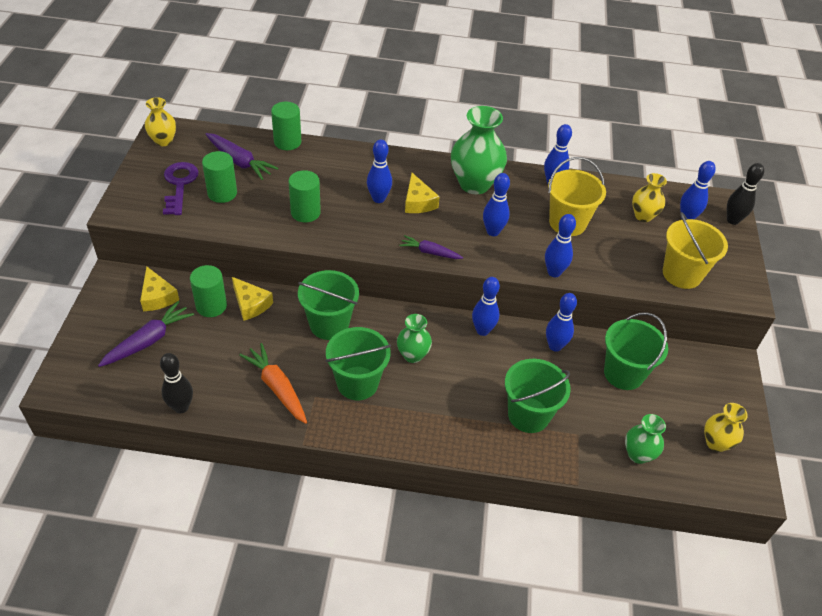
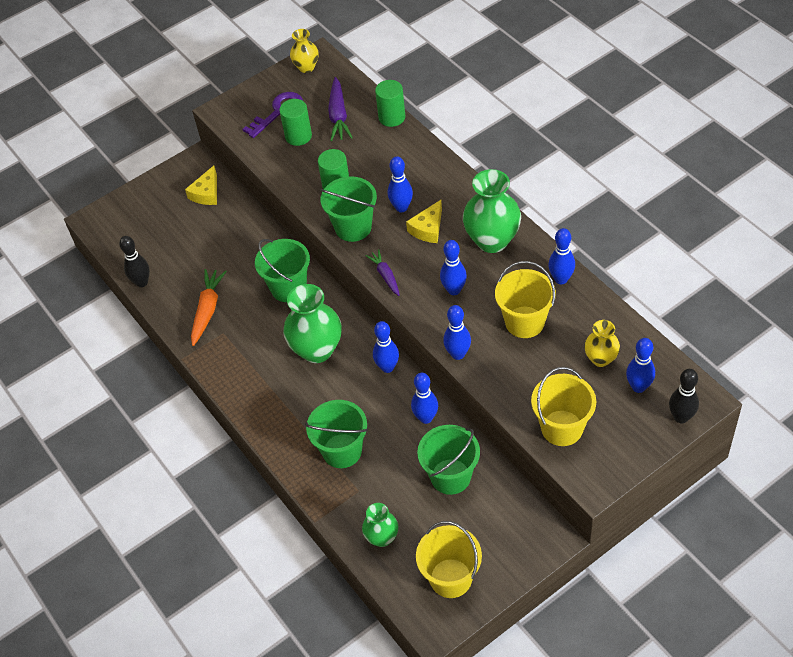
camera: 55 degrees right, 5 degrees up
purple carrot [98,301,194,367] -> none
green cylinder [190,265,227,317] -> none
yellow cheese [232,277,273,321] -> none
green bucket [326,327,391,400] -> green bucket moved to [320,176,377,242]
green vase [397,314,432,363] -> green vase [283,284,342,363], size x1.77
yellow vase [704,403,748,452] -> yellow bucket [416,521,482,598]

